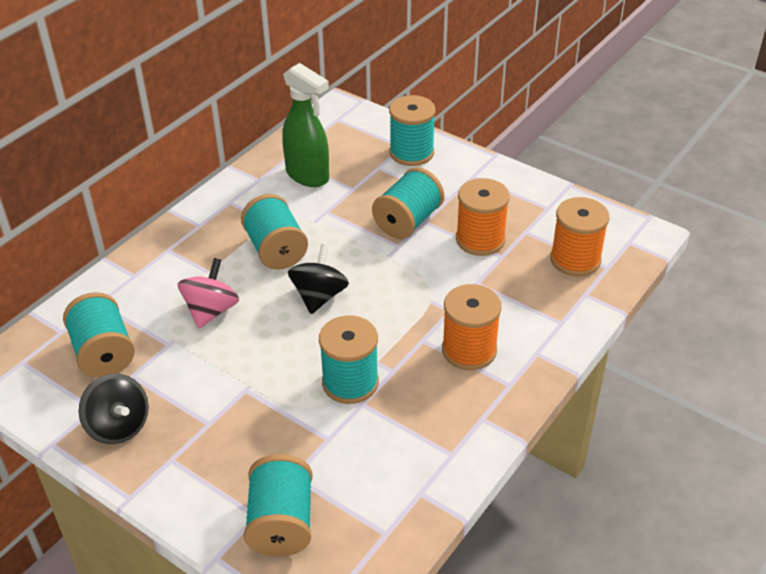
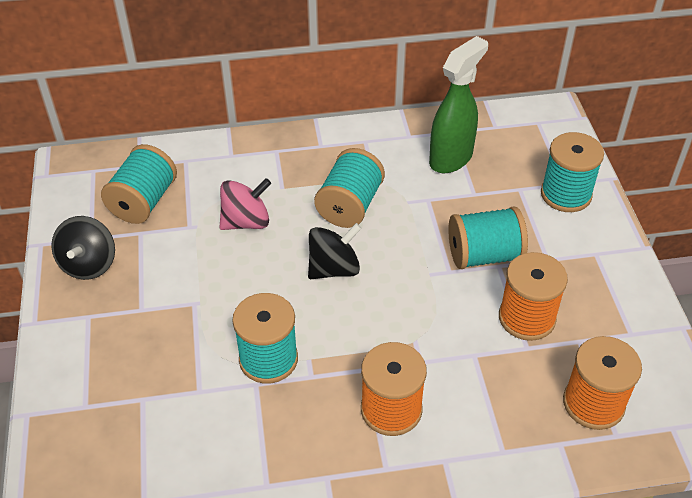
camera: 45 degrees right, 5 degrees up
turquoise spool [244,454,313,556] -> none
green spray bottle [282,63,329,187] -> green spray bottle turned 135 degrees counterclockwise [429,36,488,173]

